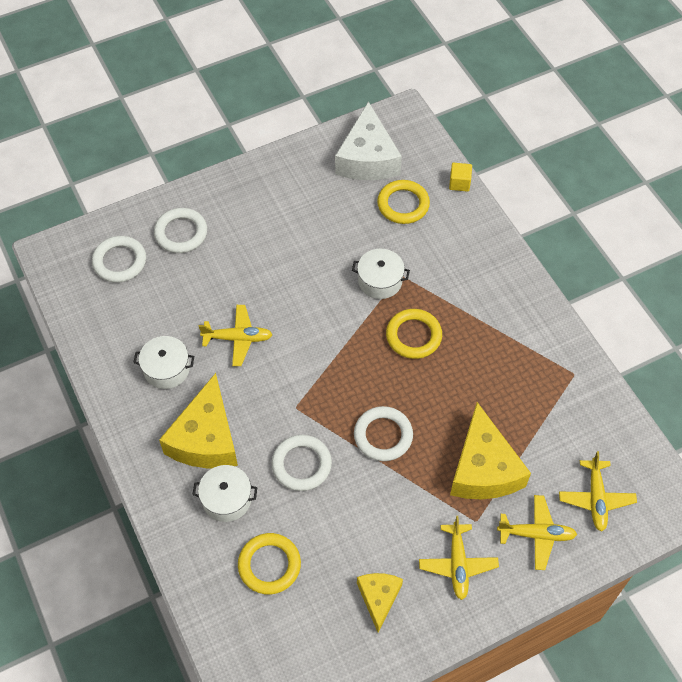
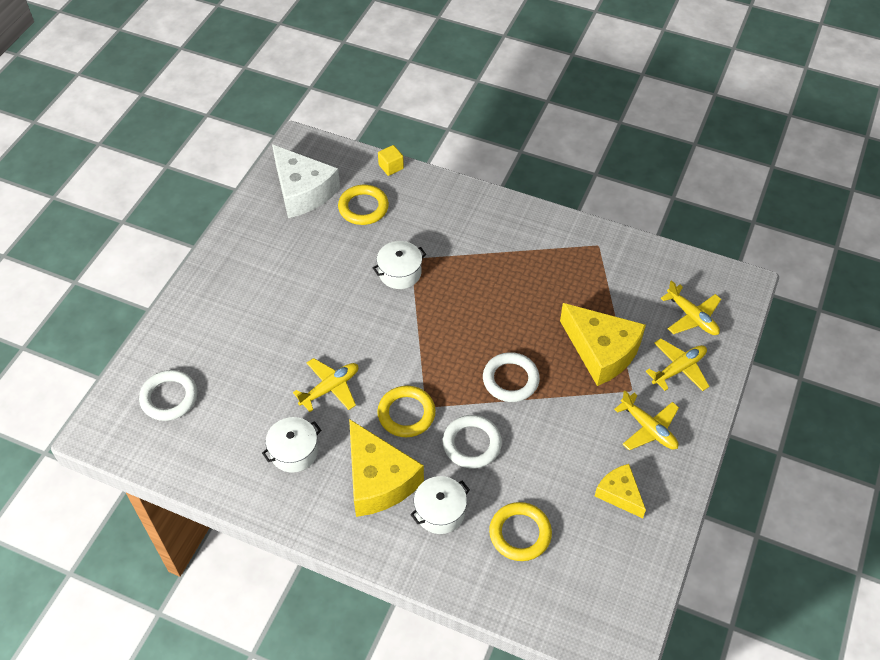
camera: 40 degrees left, 5 degrees down
white ring [154,208,207,253] -> none
yellow ring [386,309,442,359] -> yellow ring moved to [377,386,436,437]

